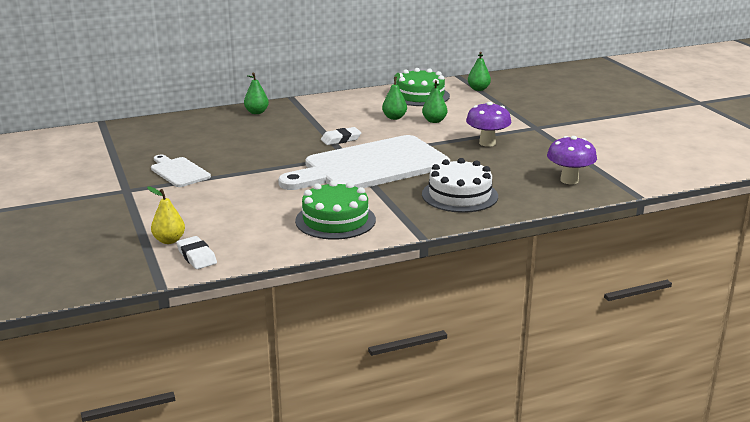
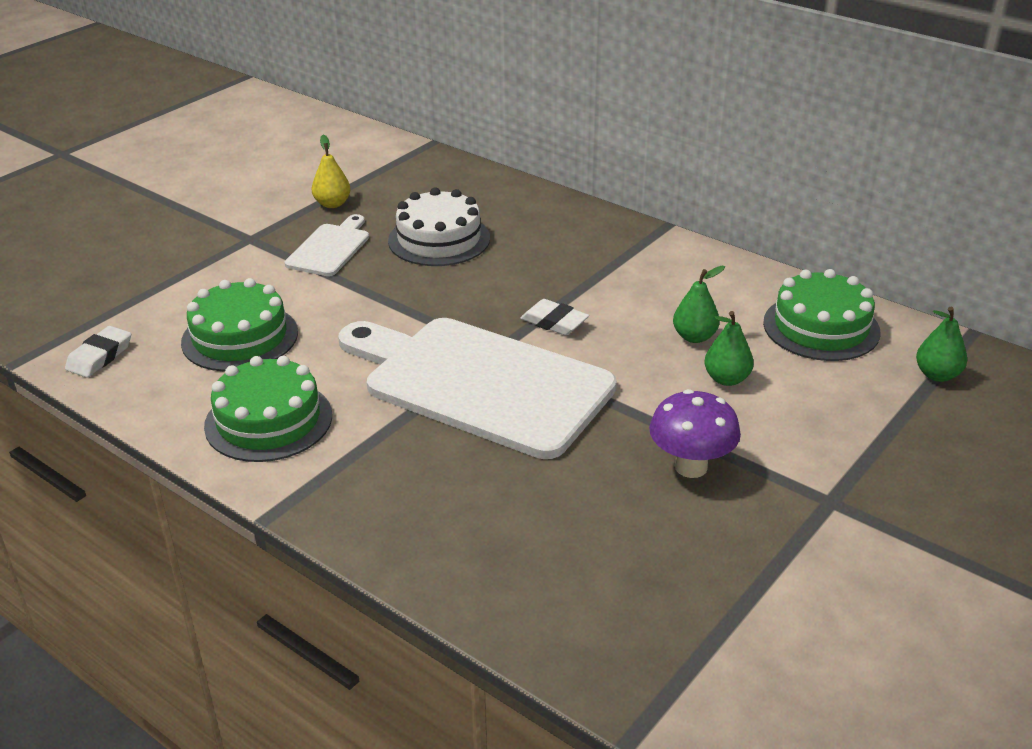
camera: 60 degrees right, 10 degrees up
yellow pear [147,187,185,244] -> yellow pear moved to [311,135,351,208]
green pear [244,73,269,114] -> none
white cake [422,158,498,213] -> white cake moved to [388,188,490,266]
purple mushroom [547,136,597,184] -> none
none -> green cake [181,278,298,372]

